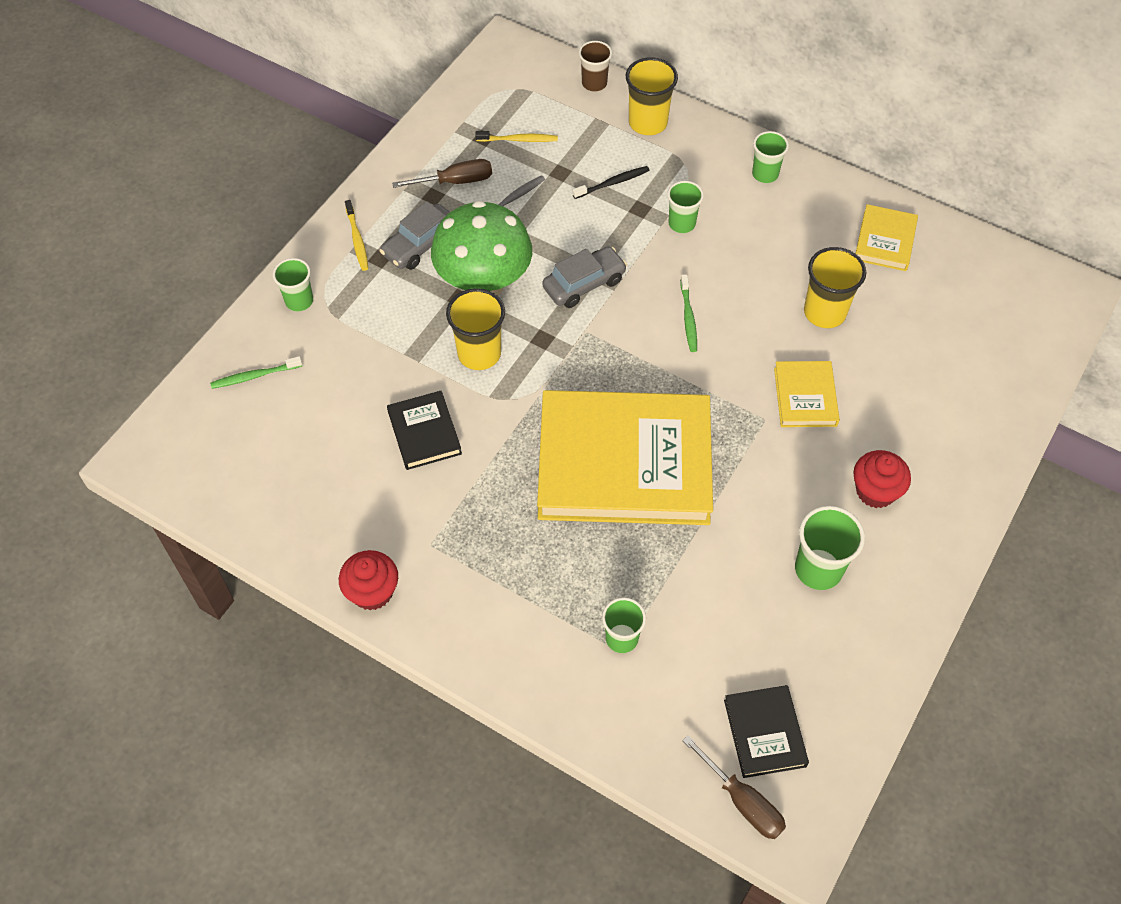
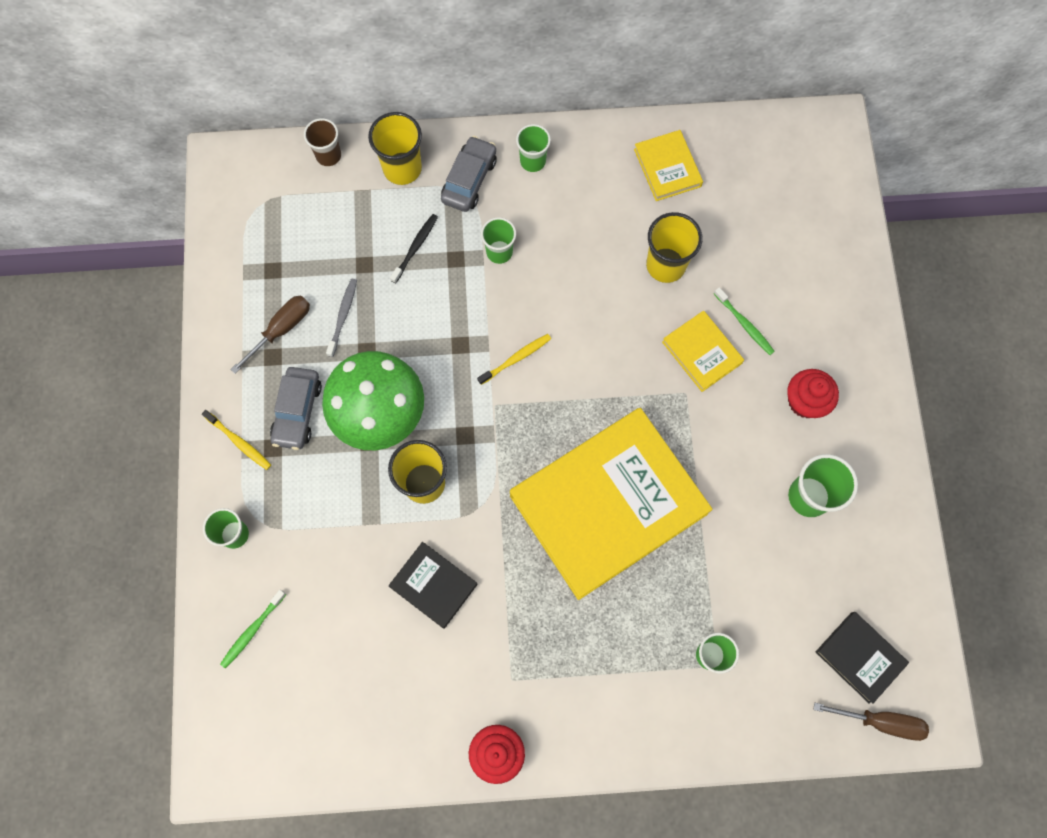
camera: 35 degrees left, 15 degrees up
yellow toothbrush [475,131,558,142] -> yellow toothbrush moved to [477,334,551,385]
grey car [542,246,627,308] -> grey car moved to [441,136,497,212]
green toothbrush [680,274,697,352] -> green toothbrush moved to [714,287,775,355]

